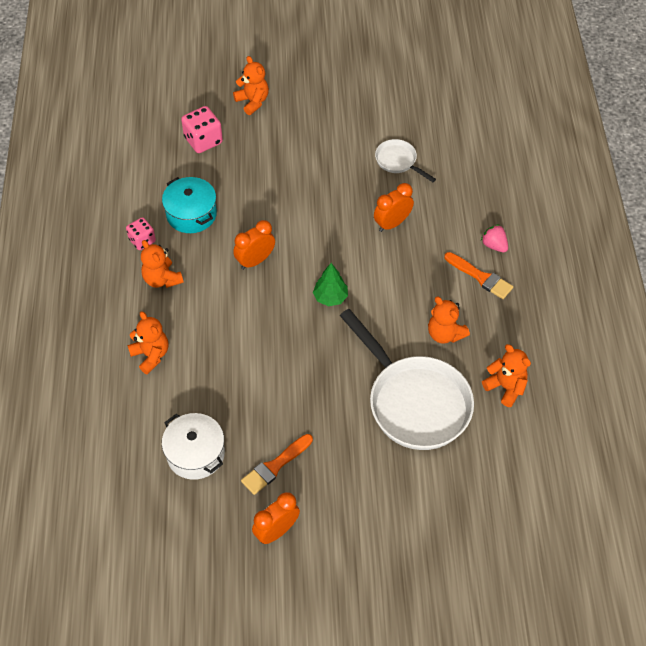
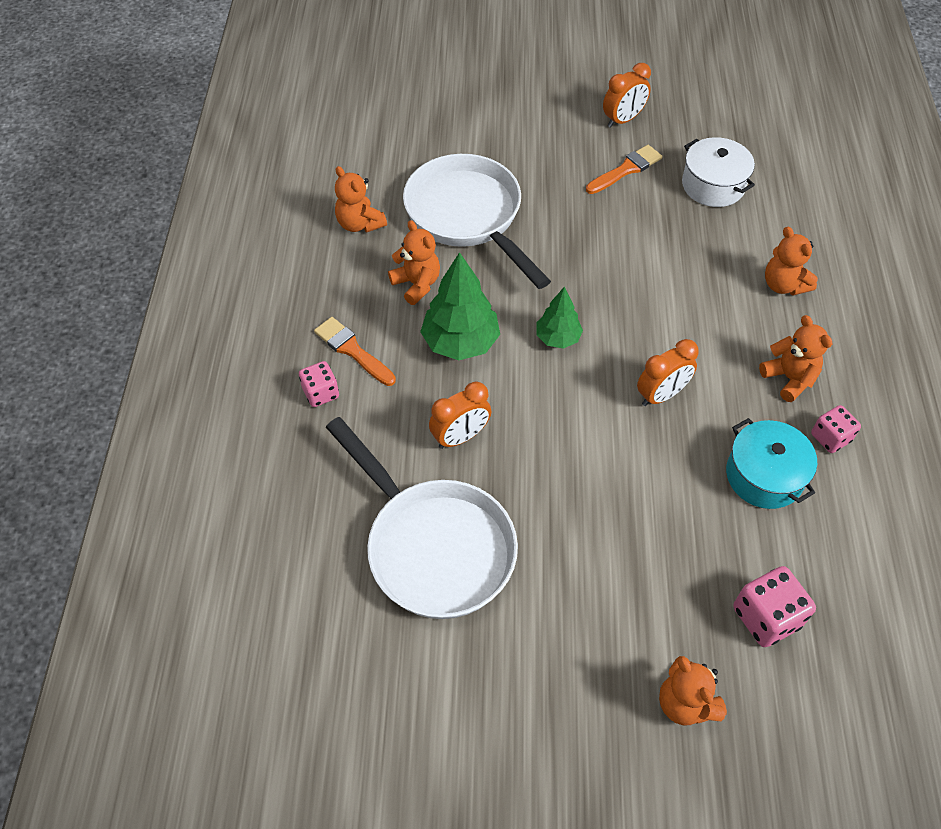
camera: 175 degrees left, 0 degrees up
white pan [375,139,436,182] -> white pan [326,417,518,619], size x2.13
pink strawberry [481,224,508,252] -> pink dice [299,361,339,407]
none -> green tree [420,252,500,360]

